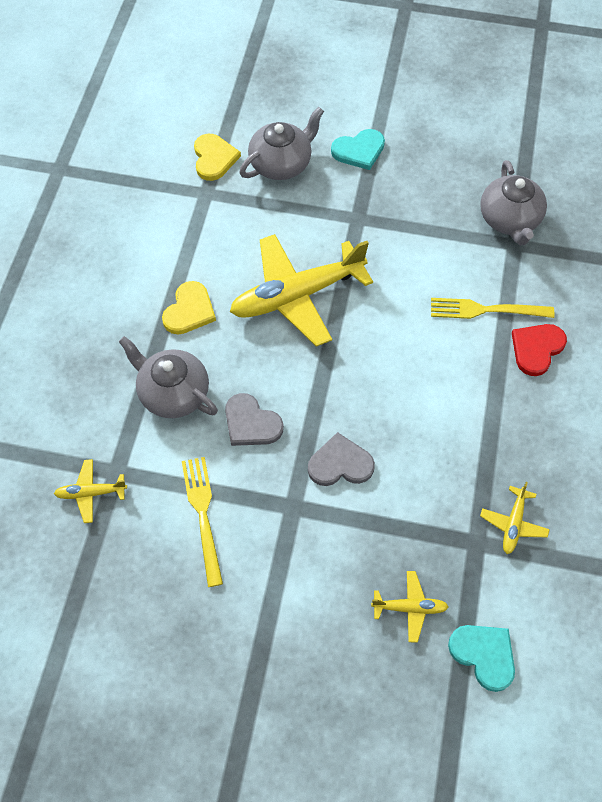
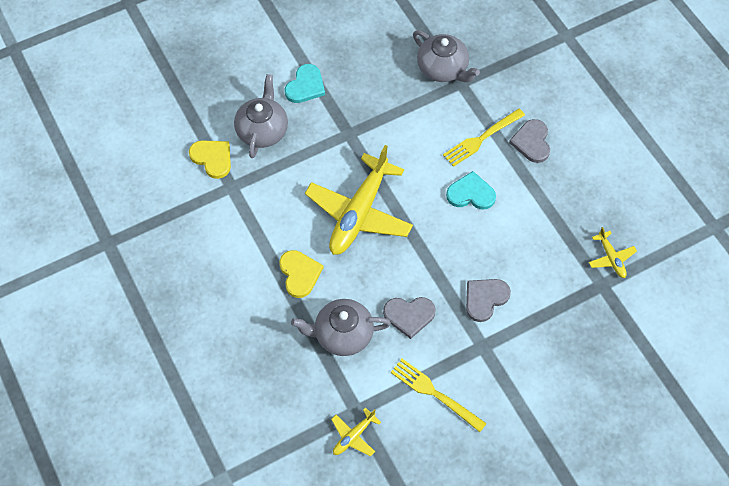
camera: 40 degrees left, 0 degrees up
yellow plane [371,571,449,643] -> none
turquoise heart [448,625,515,692] -> turquoise heart moved to [446,171,496,210]
red heart [512,324,567,376] -> grey heart [509,119,550,163]

